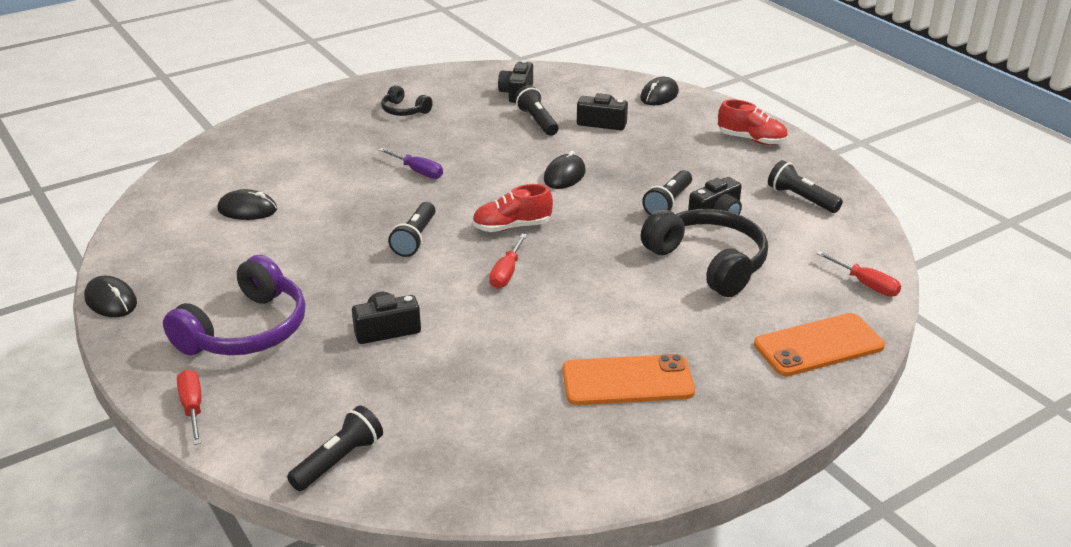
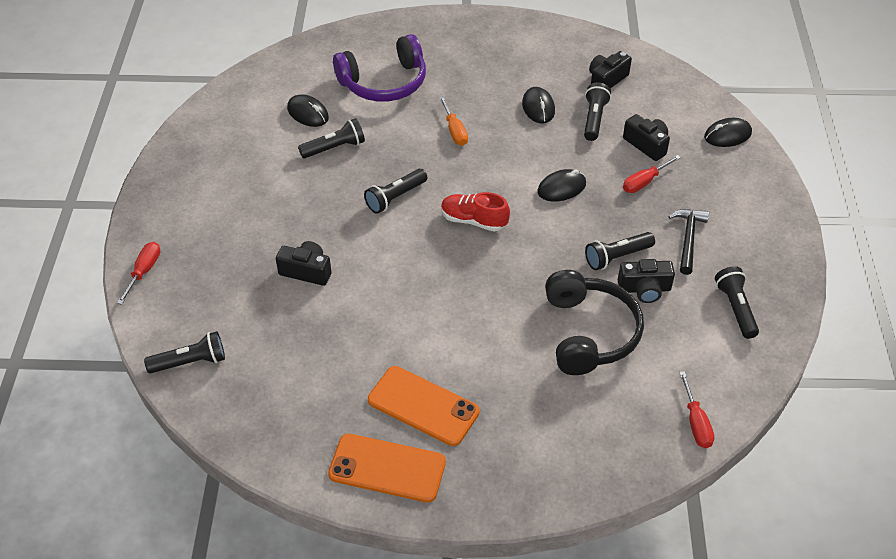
camera: 35 degrees right, 15 degrees up
black mouse [84,276,137,317] -> black mouse moved to [522,87,555,123]
purple headphones [163,255,306,355] -> purple headphones moved to [333,34,426,102]
purple screwdriver [379,148,443,179] -> orange screwdriver [439,96,468,146]
black headphones [381,85,433,116] -> none
red screwdriver [489,234,527,289] -> red screwdriver moved to [623,155,681,193]
red shoe [718,99,788,145] -> none
orange phone [754,313,885,376] -> orange phone moved to [328,434,446,503]
none -> black flashlight [298,118,365,158]
none -> black hammer [668,209,709,275]

